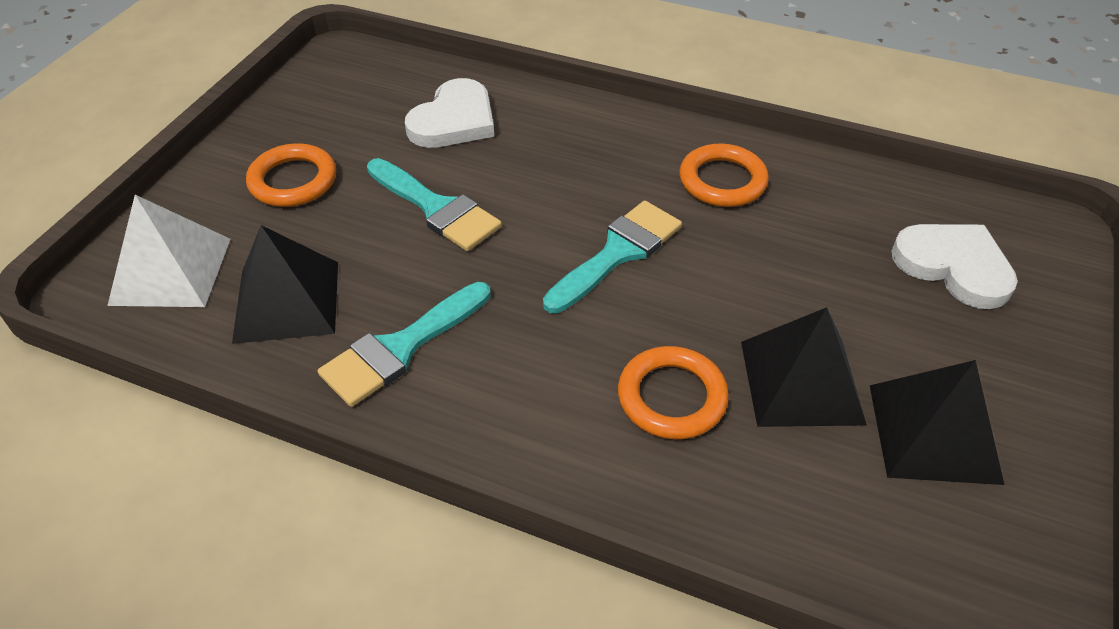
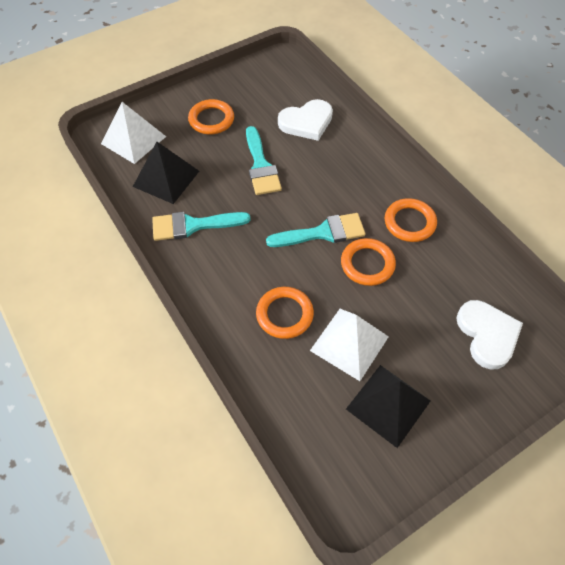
camera: 35 degrees right, 10 degrees up
black pyramid [741,307,867,427] -> white pyramid [310,309,389,381]
none -> orange ring [341,238,396,286]

